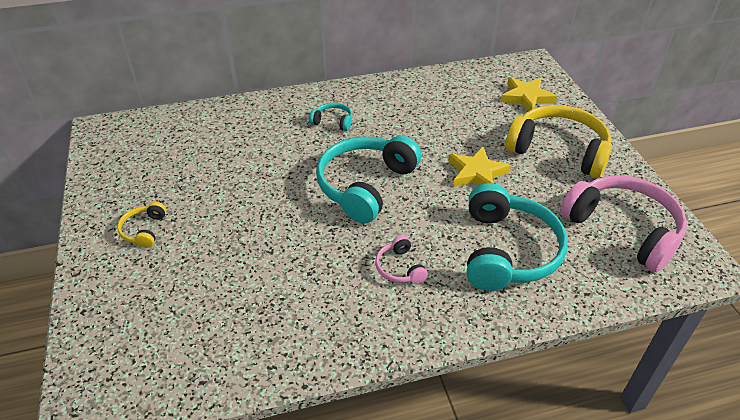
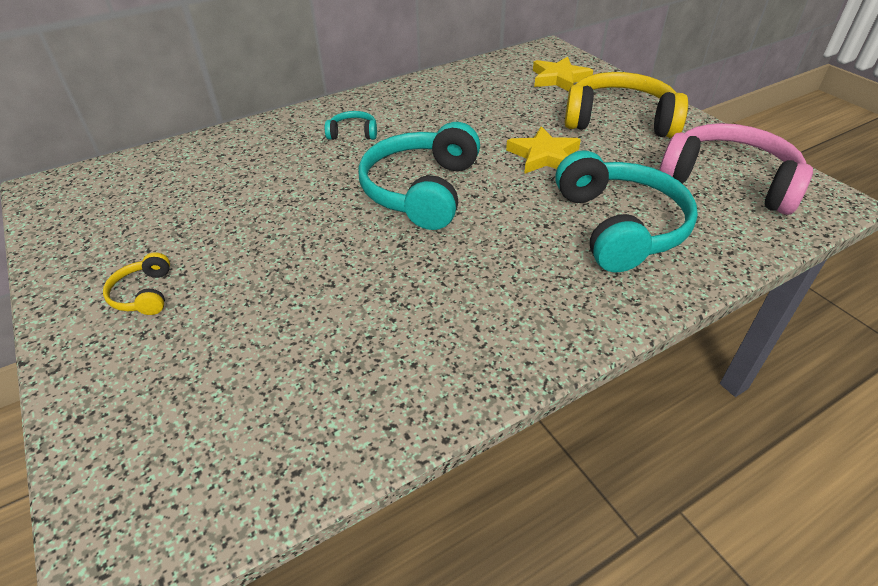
camera: 15 degrees left, 0 degrees up
pink headphones [375,236,428,284] -> none

